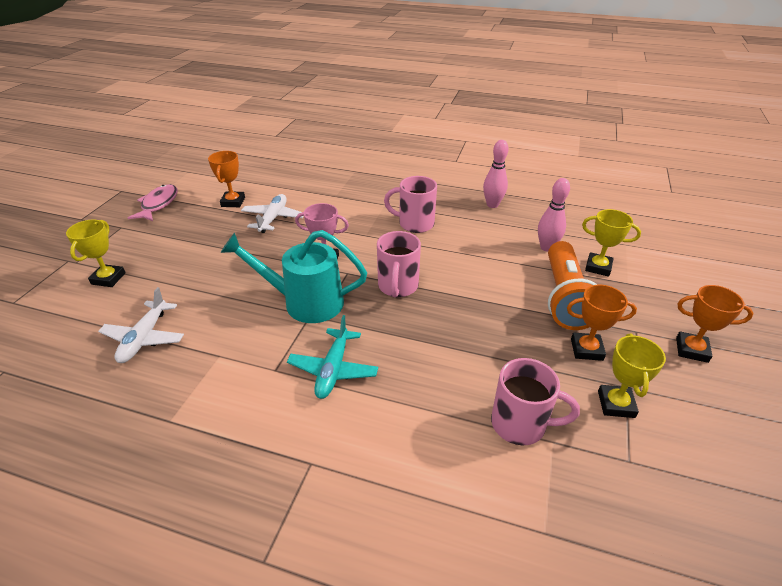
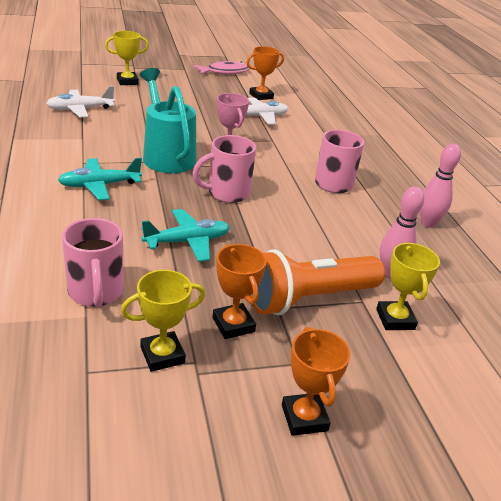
camera: 55 degrees right, 5 degrees down
none -> turquoise plane [141,209,230,262]

